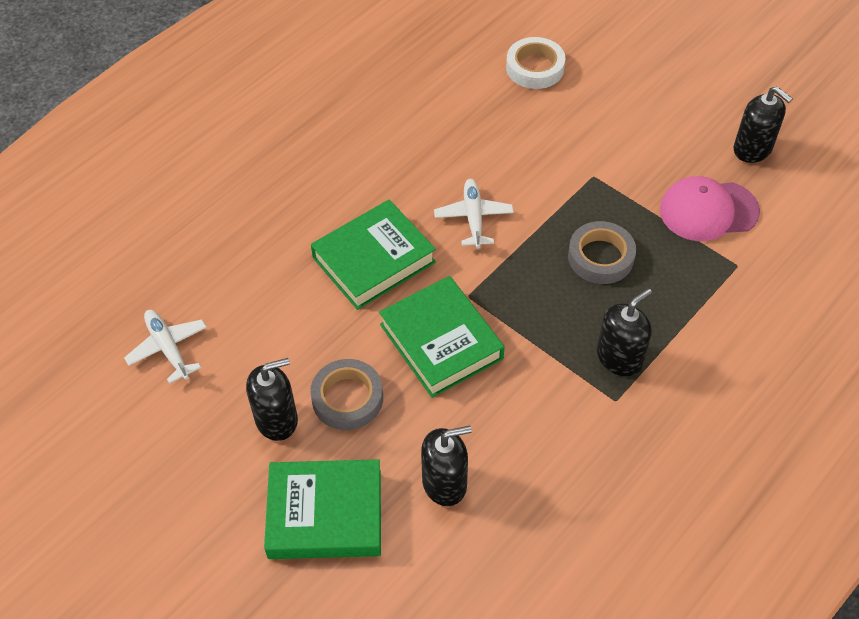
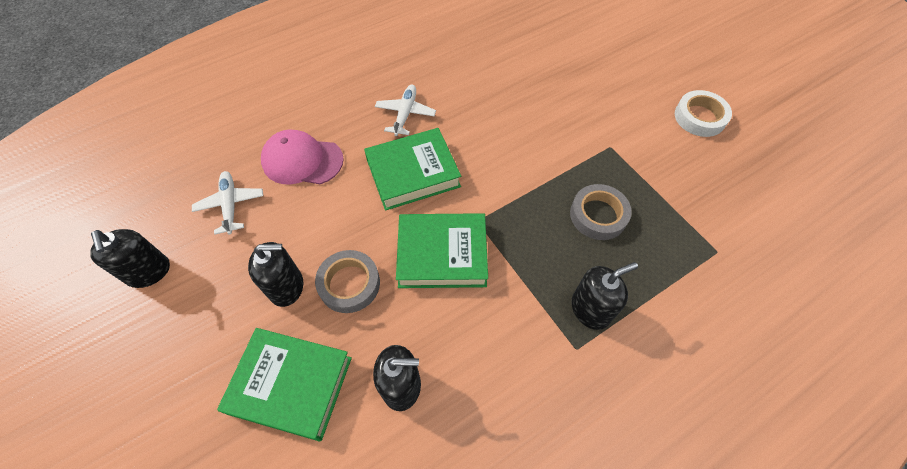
camera: 15 degrees right, 5 degrees up
green book [379,276,504,398] -> green book turned 75 degrees counterclockwise [396,213,488,288]
white plane [434,179,514,248] -> white plane moved to [375,85,436,136]
white tape [506,37,565,89] -> white tape moved to [675,90,732,137]
pink cap [660,176,760,241] -> pink cap moved to [261,130,344,184]
black soap dispenser [734,86,793,163] -> black soap dispenser moved to [90,229,170,288]

